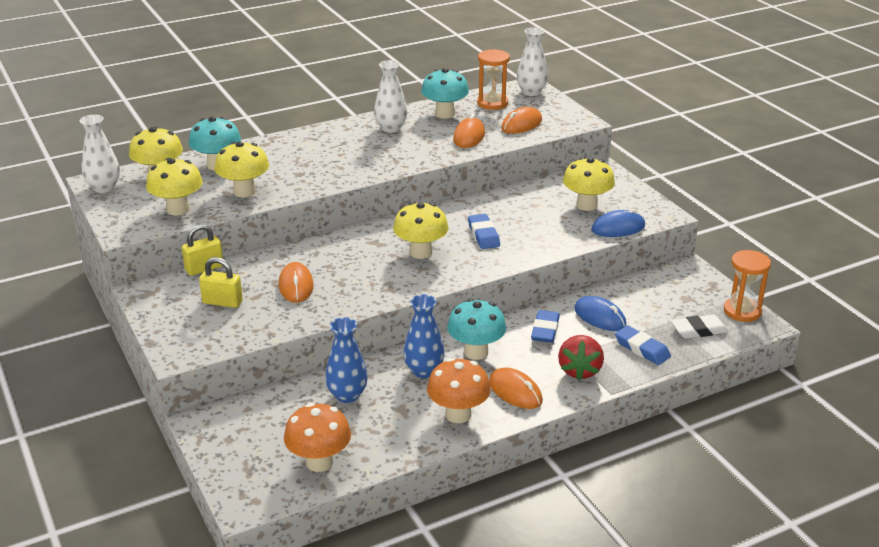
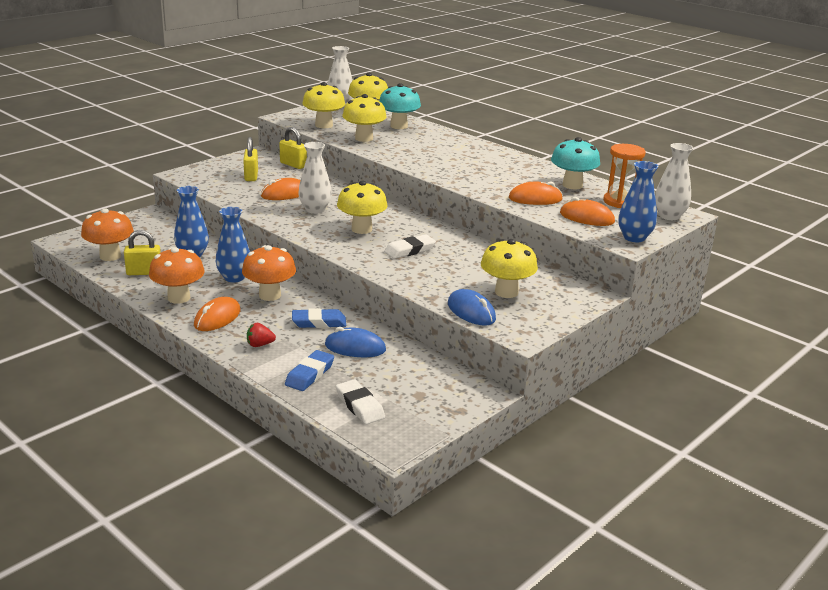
camera: 70 degrees right, 5 degrees down
white vase [374,60,407,133] -> white vase moved to [298,142,332,214]
turquoise mushroom [447,299,506,360] -> orange mushroom [242,245,296,301]
blue eraser [468,214,500,249] -> white eraser [384,234,436,259]
red strawberry [558,335,604,380] -> red strawberry [247,323,276,347], size x0.57
blue mouse [574,296,626,331] -> blue mouse turned 75 degrees clockwise [325,327,386,357]
orange hourglass [724,250,771,322] -> none
none -> yellow padlock [124,230,161,275]
none -> blue vase [618,161,659,242]

